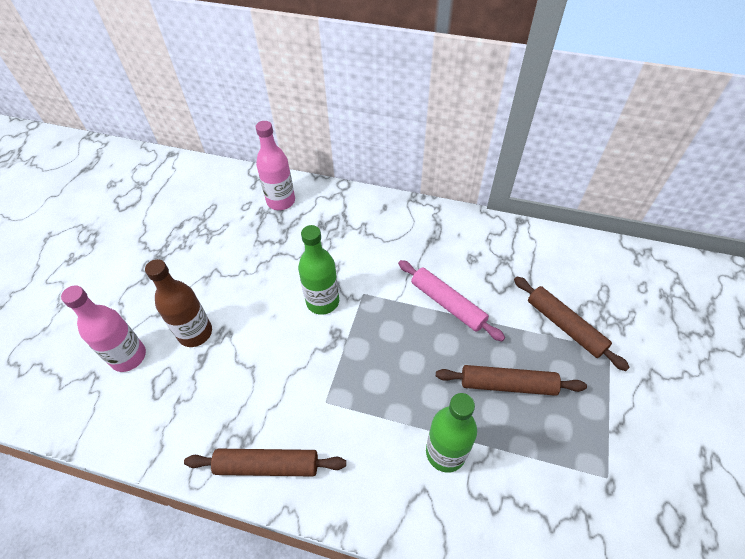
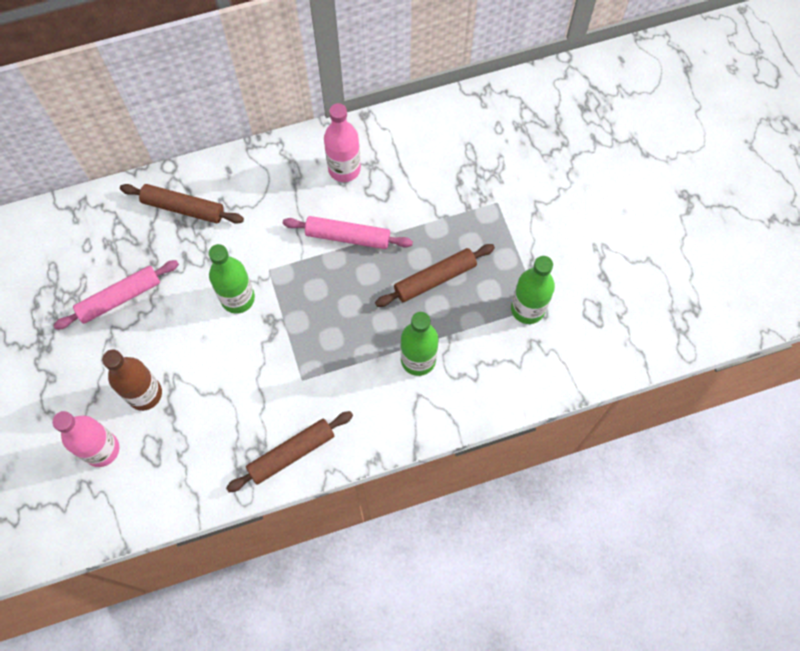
camera: 35 degrees left, 15 degrees up
pink bottle [256,121,295,210] -> pink bottle moved to [324,103,361,182]
brown rolling pin [514,277,630,371] -> brown rolling pin moved to [120,184,244,224]
none -> pink rolling pin [53,260,179,330]
none -> green bottle [511,256,555,324]

